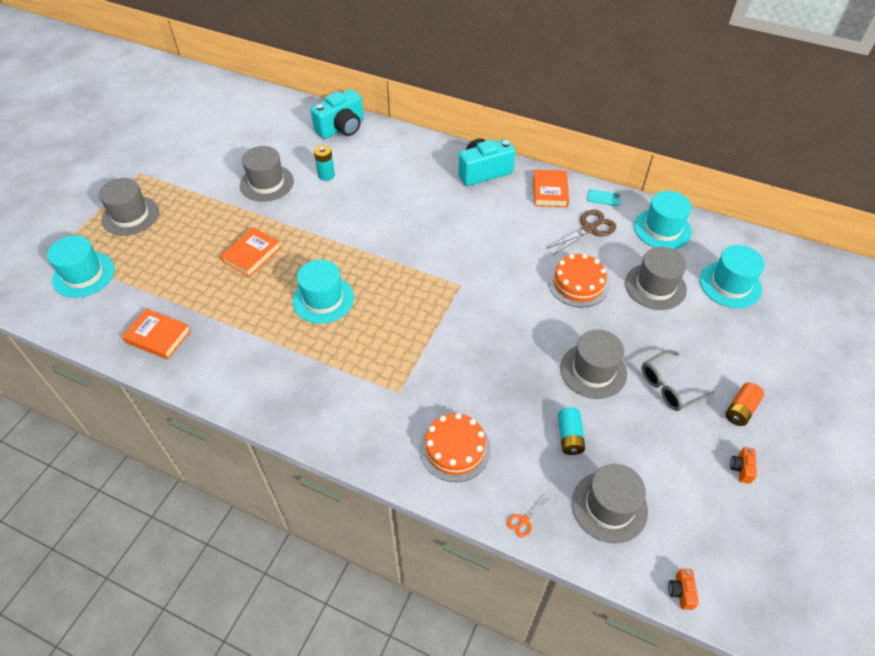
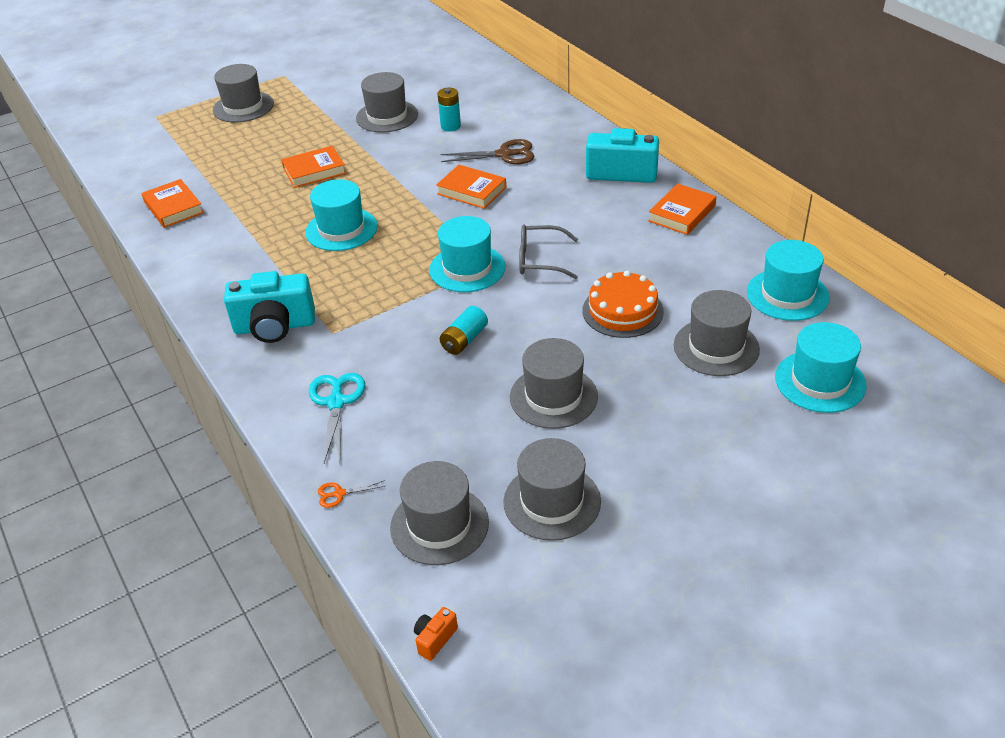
camera: 35 degrees right, 10 degrees down
turquoise hat [47,235,115,298] -> turquoise hat moved to [429,216,506,292]
turquoise camera [311,89,364,139] -> turquoise camera moved to [224,271,315,343]
orange cake [419,413,491,482] -> turquoise scissors [309,373,366,463]
brown scissors [546,210,616,255] -> brown scissors moved to [440,139,535,164]
turquoise battery [558,407,585,455] -> turquoise battery moved to [440,306,488,355]
turquoise phone [587,189,621,206] -> none
grey glasses [642,350,715,411] -> grey glasses moved to [519,225,578,279]
orange battery [725,383,764,426] -> none
orange camera [730,447,757,484] -> none
none -> orange book [436,165,506,209]
none -> grey hat [503,438,601,541]

